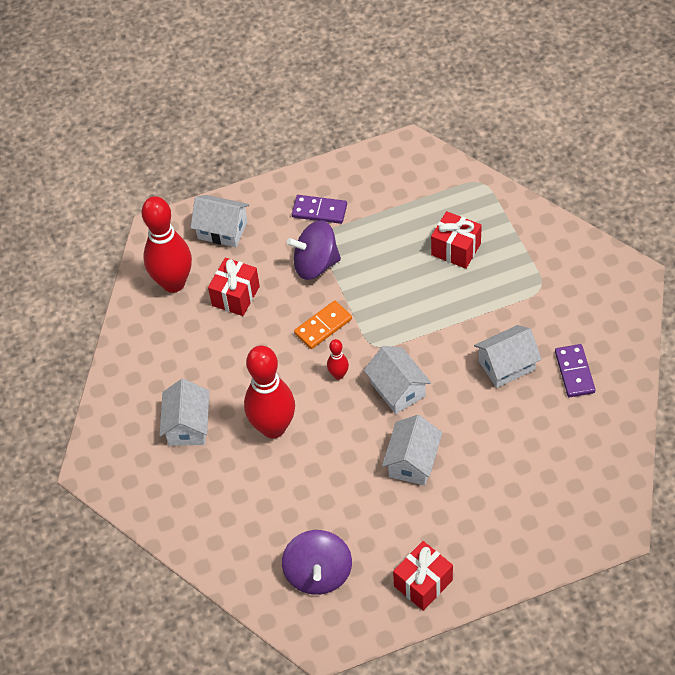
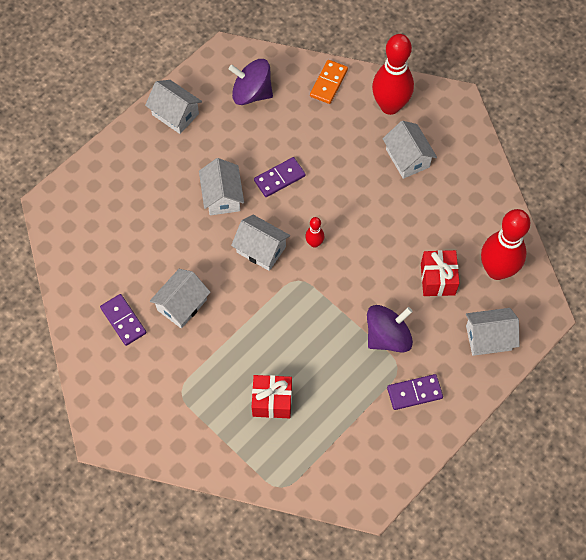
camera: 150 degrees right, 10 degrees up
red bowling pin [244,346,295,439] -> red bowling pin moved to [372,34,414,115]
purple spinning top [282,530,352,595] -> purple spinning top turned 45 degrees counterclockwise [229,59,273,105]
orange domino [294,301,352,349] -> orange domino moved to [310,60,348,104]
red gift [393,541,453,611] -> white house [145,80,202,134]
none -> purple domino [254,157,306,197]

